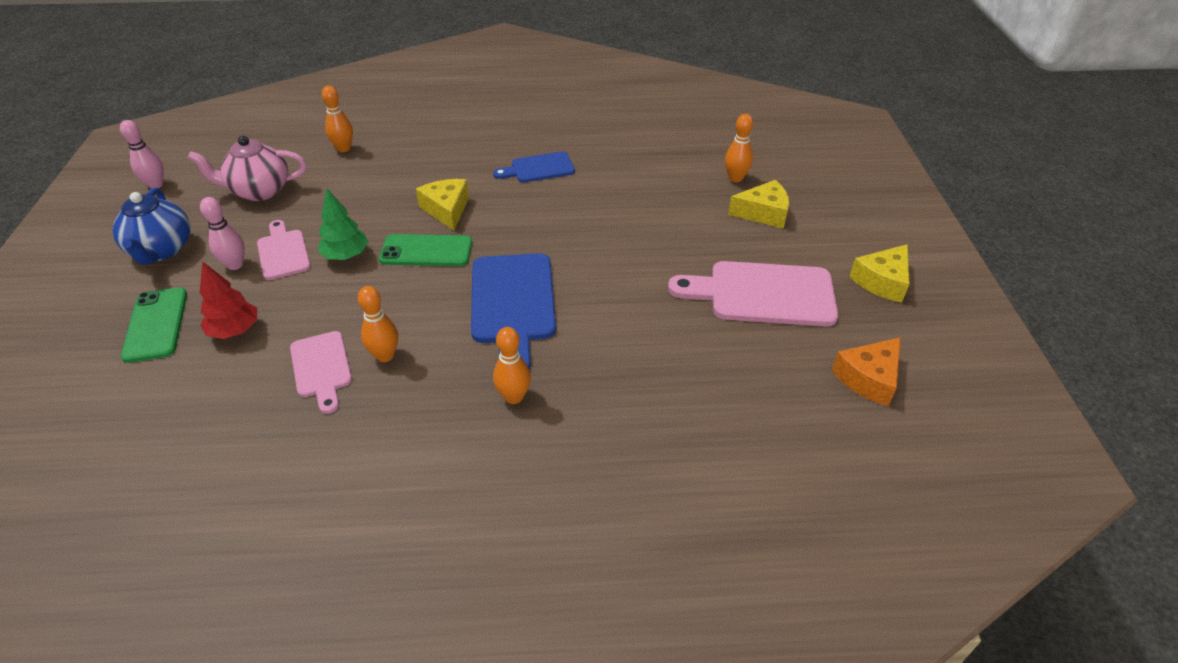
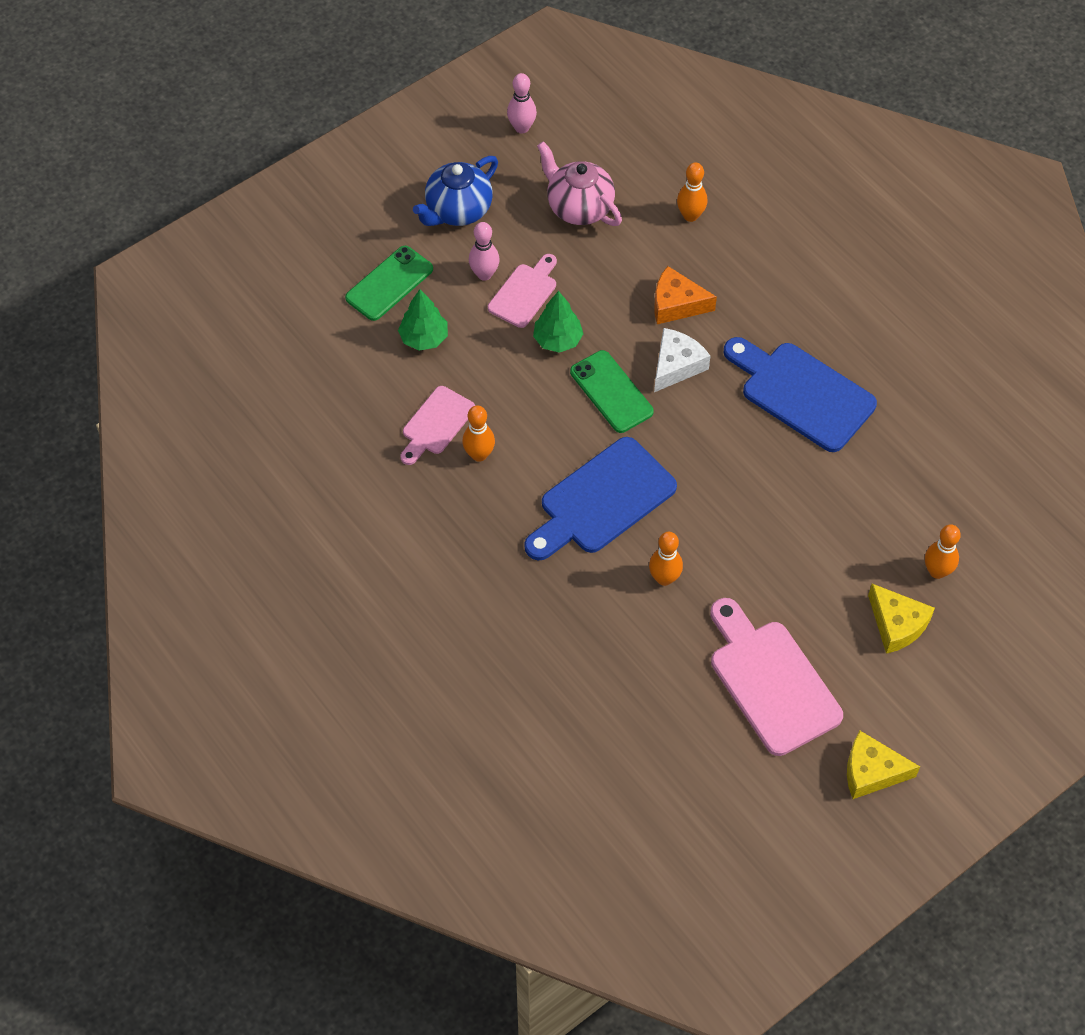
camera: 55 degrees right, 15 degrees up
red tree [200,262,257,339] -> green tree [398,289,448,351]
yellow cheese [416,179,469,230] -> white cheese [654,328,710,392]
blue cutting board [493,151,575,182] -> blue cutting board [724,337,877,452], size x1.71
orange bowling pin [493,327,531,404] -> orange bowling pin moved to [649,532,683,586]
orange cheese [832,337,901,406] -> orange cheese moved to [654,266,717,324]

